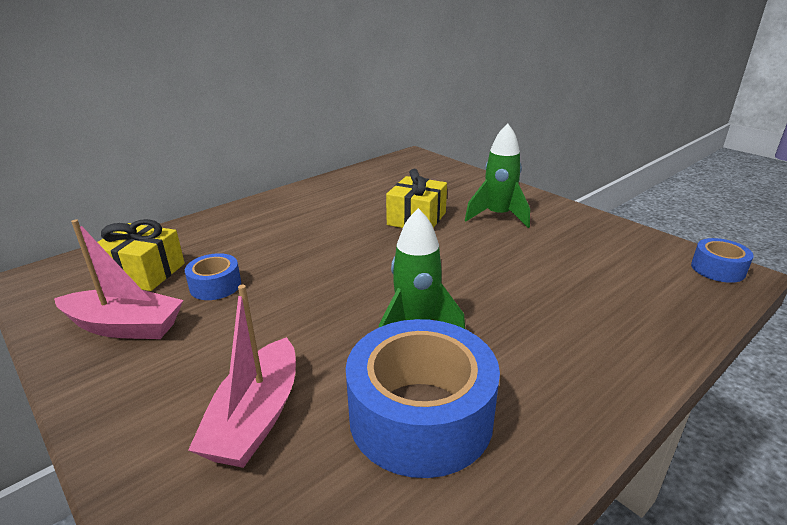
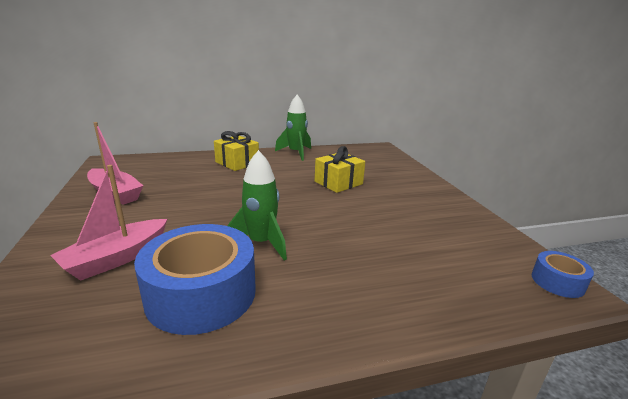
camera: 25 degrees right, 5 degrees down
yellow gift [97,219,185,291] -> yellow gift moved to [214,131,259,171]
blue tape [185,253,241,300] -> none
green rocket [465,123,530,228] -> green rocket moved to [275,95,311,161]

